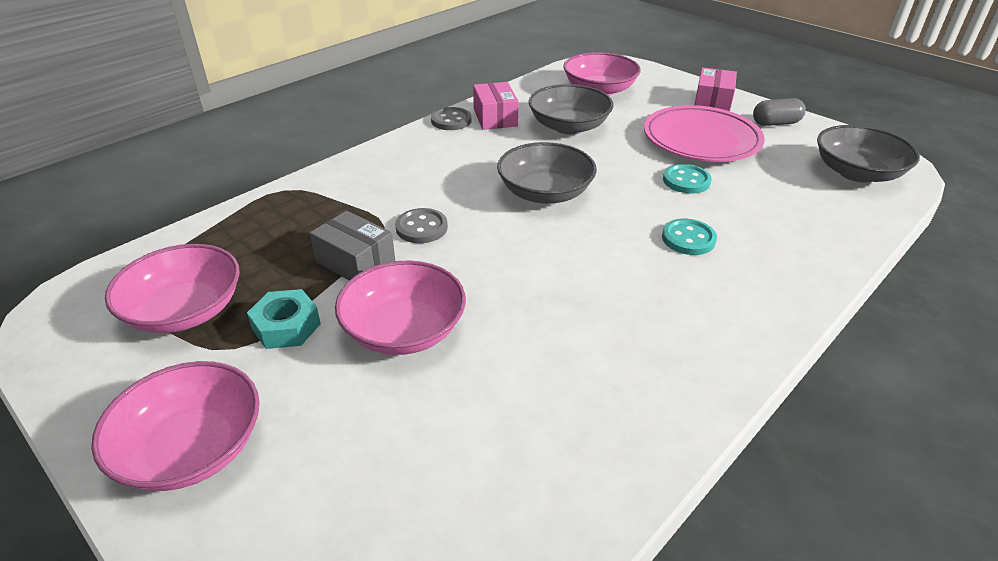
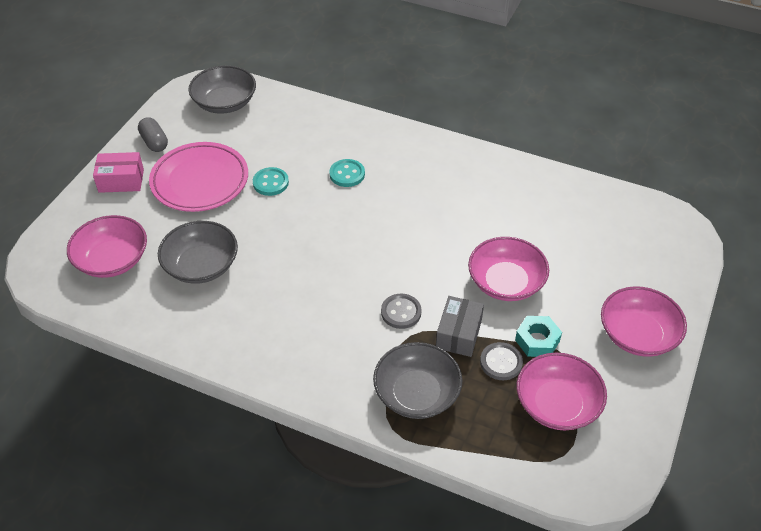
camera: 110 degrees left, 10 degrees up
grey button [431,107,472,130] -> grey button moved to [480,342,523,380]
pink box [473,82,519,130] -> none
grey bowl [497,142,597,204] -> grey bowl moved to [373,342,463,419]

